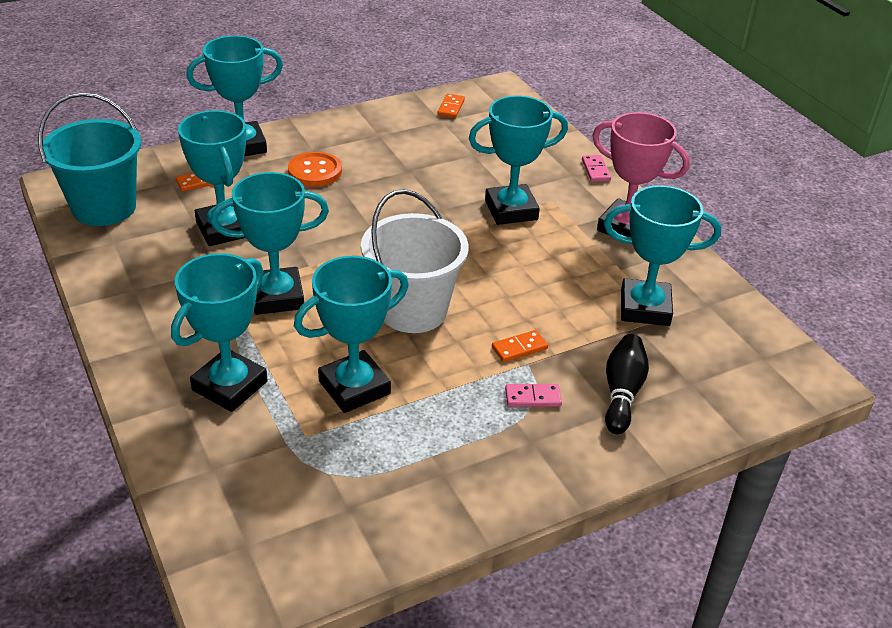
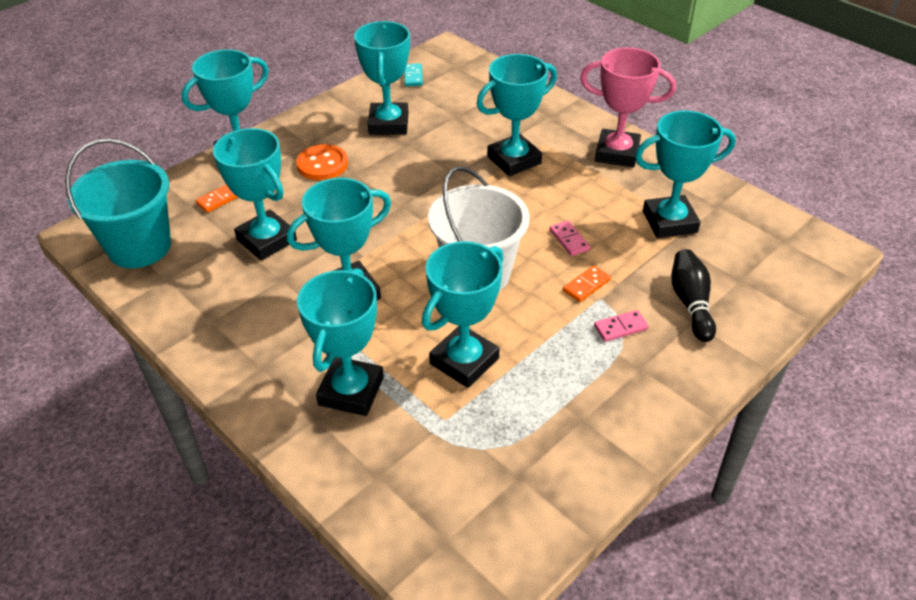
camera: 15 degrees left, 5 degrees up
orange domino [437,94,465,118] -> turquoise domino [404,63,423,86]
pink domino [582,155,611,182] -> pink domino moved to [550,221,590,256]
none -> turquoise trophy [354,21,410,135]

